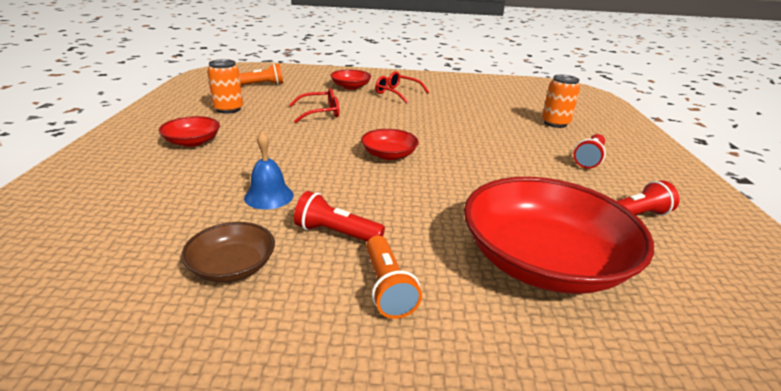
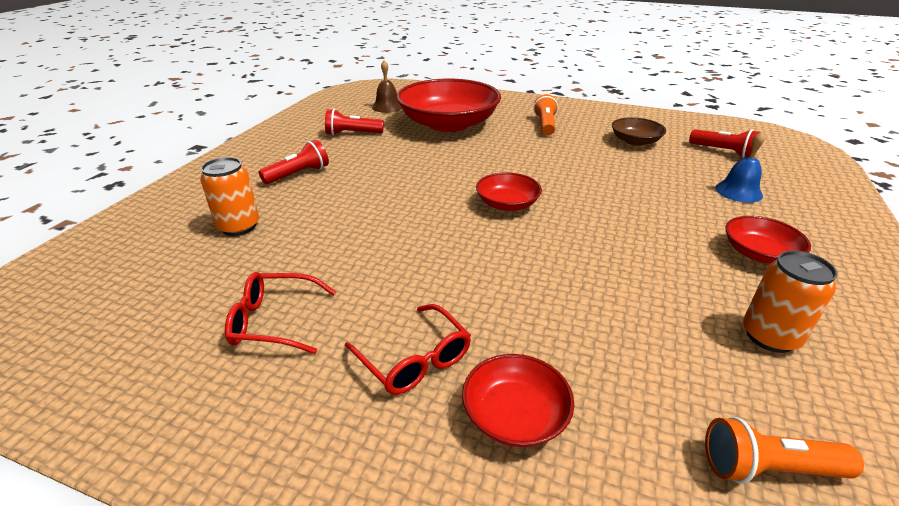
camera: 160 degrees left, 5 degrees up
blue bell [244,131,294,209] -> blue bell moved to [715,131,765,203]
red glasses [289,88,339,123] -> red glasses moved to [225,272,336,354]
red flashlight [294,191,385,242] -> red flashlight moved to [689,129,760,158]
none -> brown bell [372,60,402,113]

